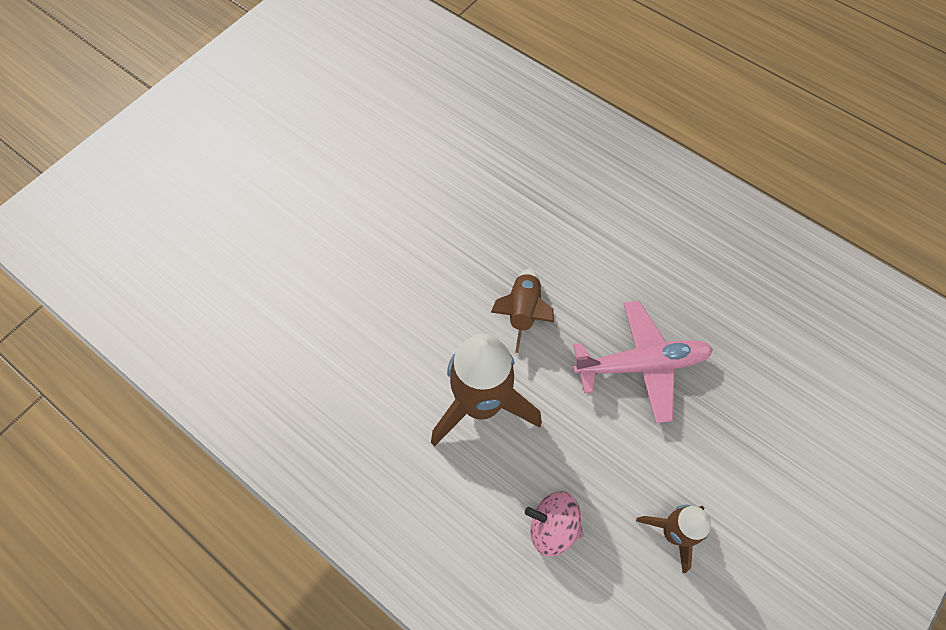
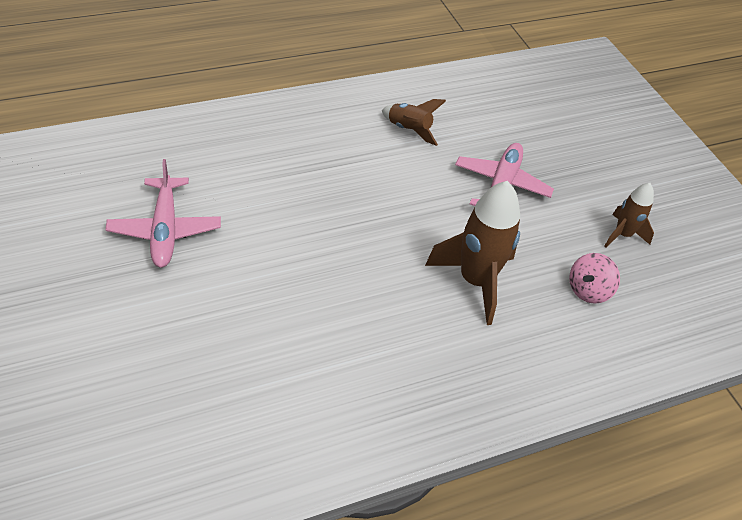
camera: 65 degrees left, 15 degrees down
brown rocket [491,268,554,353] -> brown rocket moved to [382,99,446,146]
none -> pink plane [105,159,221,268]

